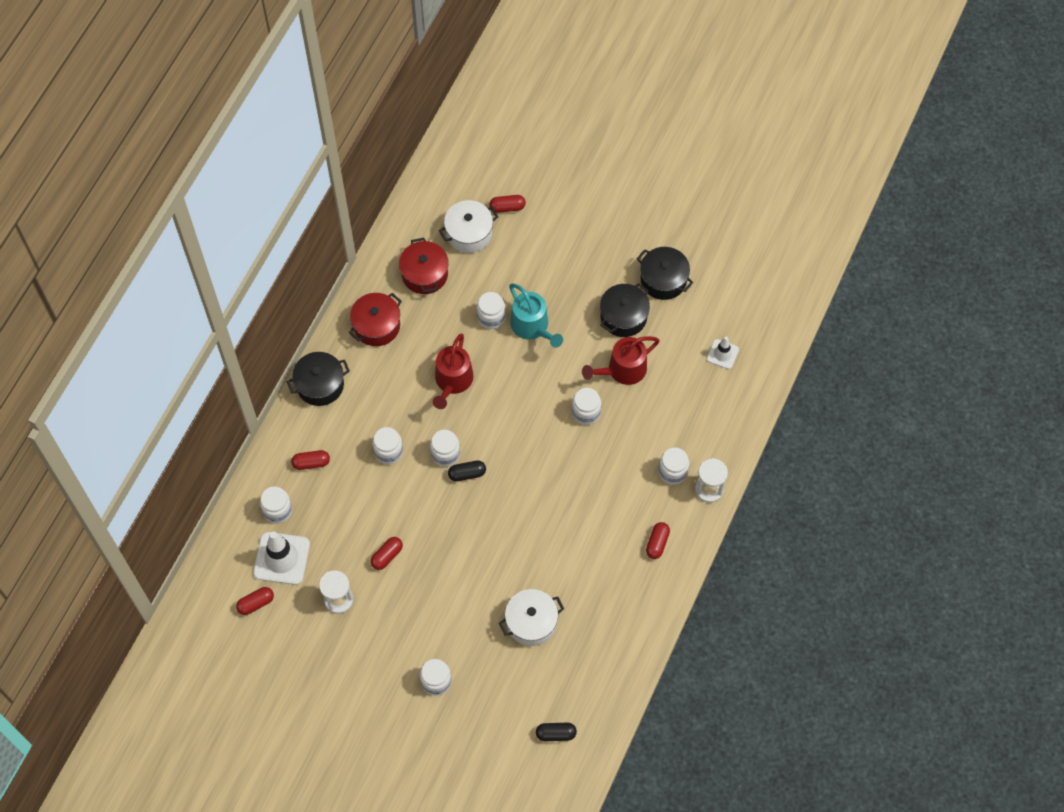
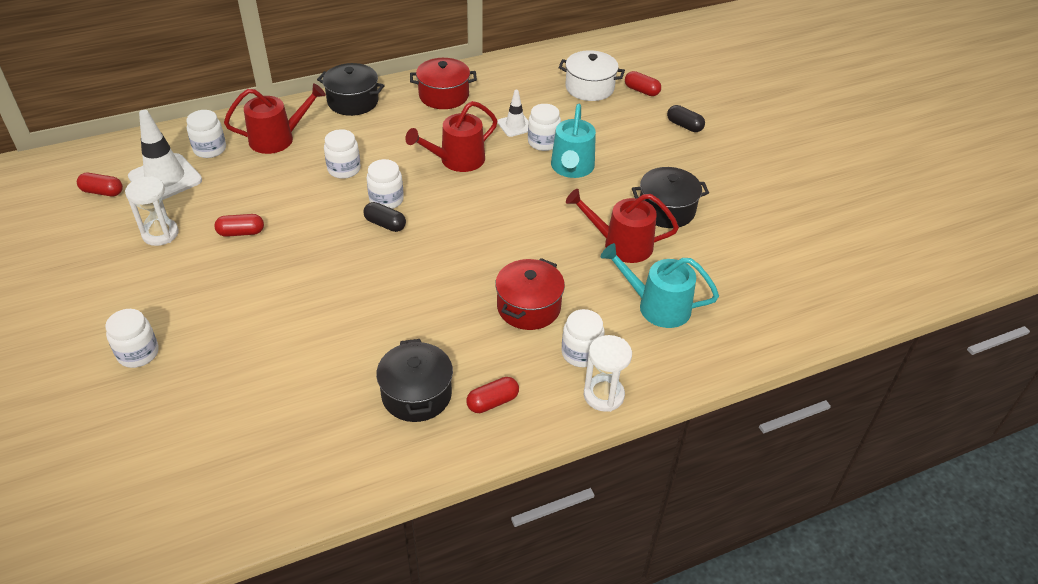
camera: 40 degrees right, 20 degrees down
red capsule [291,450,330,470] -> red watering can [224,83,326,154]
red pot [399,238,449,294] -> red pot moved to [495,258,565,330]
white pot [499,589,564,646] -> none
black capsule [536,723,577,741] -> black capsule moved to [667,105,705,132]
white jar [572,388,601,425] -> none
black pot [637,247,693,300] -> black pot moved to [376,339,453,422]
white traffic cone [707,336,739,369] -> white traffic cone moved to [497,90,528,137]
none -> turquoise watering can [601,243,719,328]

